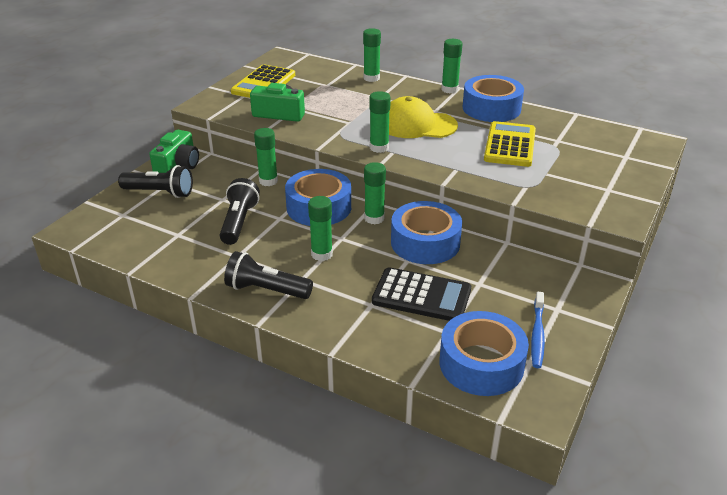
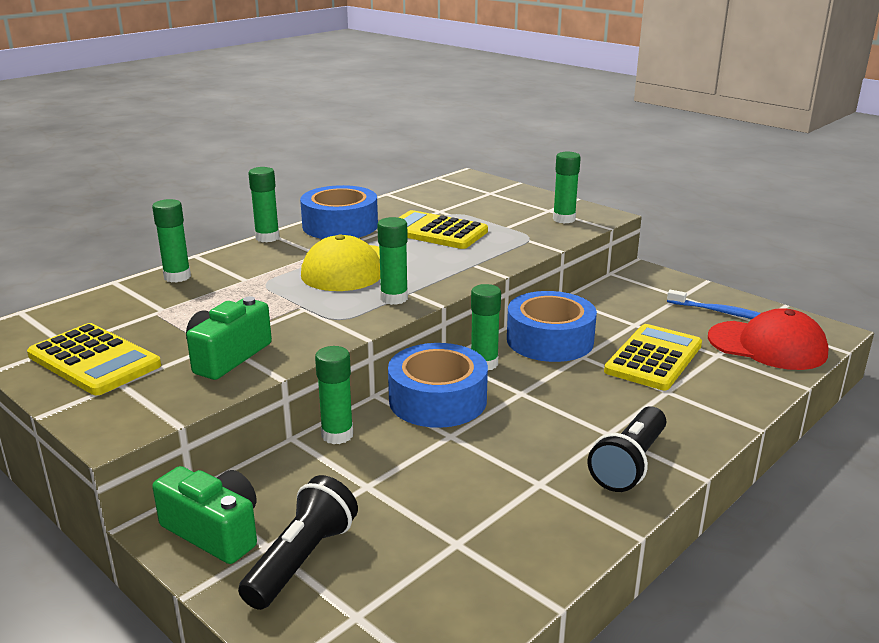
camera: 75 degrees left, 10 degrees down
black flashlight [220,178,260,245] -> none
green glue stick [308,196,333,261] -> green glue stick moved to [553,152,581,224]
black calculator [372,267,471,321] -> yellow calculator [604,324,702,390]
blue tape [440,311,529,396] -> red cap [708,308,829,370]

